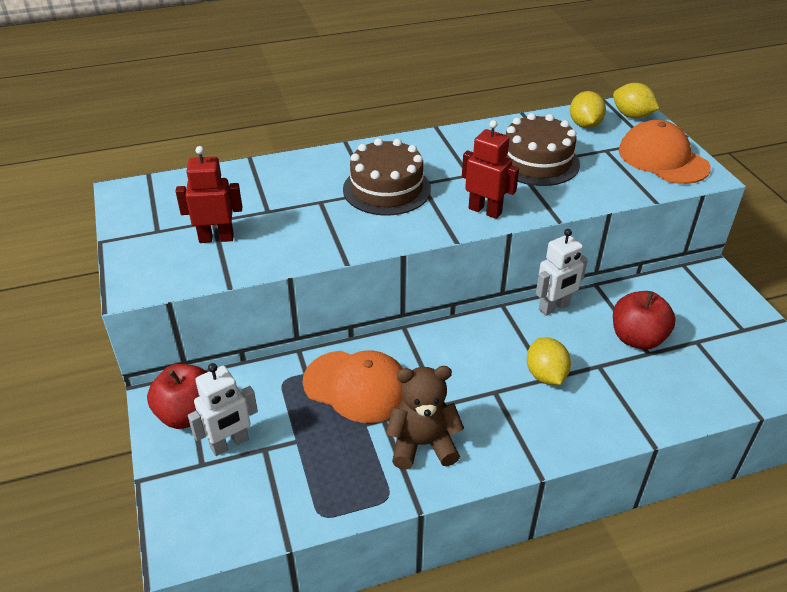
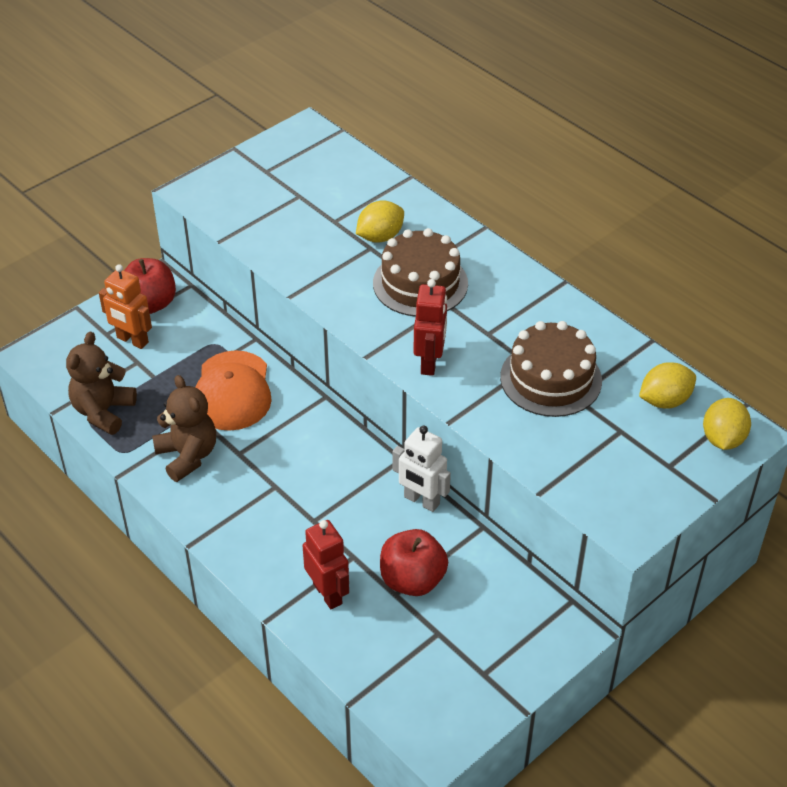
camera: 65 degrees right, 5 degrees up
red robot [175,146,242,243] -> red robot moved to [303,520,349,609]
white robot [188,363,258,456] -> orange robot [99,264,152,349]
yellow lemon [527,337,571,385] -> yellow lemon moved to [356,200,404,243]
orange cap [619,120,711,184] -> none
none -> brown teddy bear [66,332,137,435]

